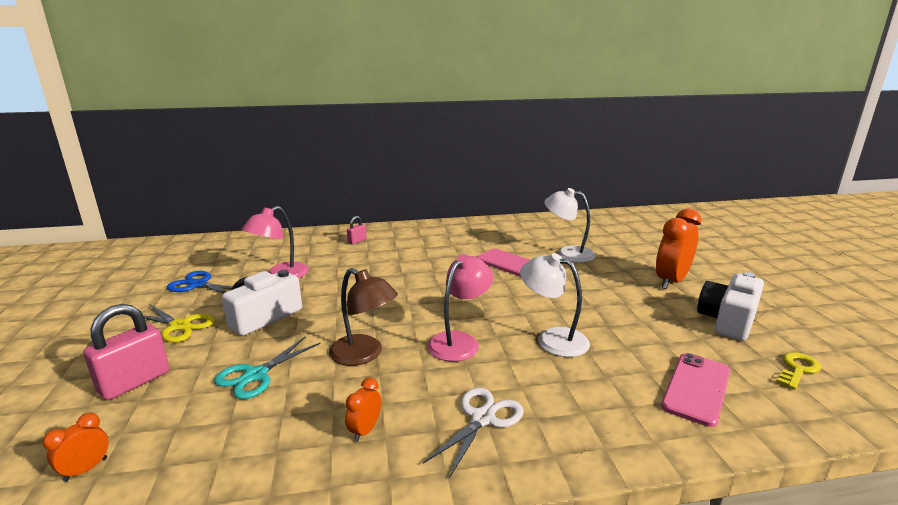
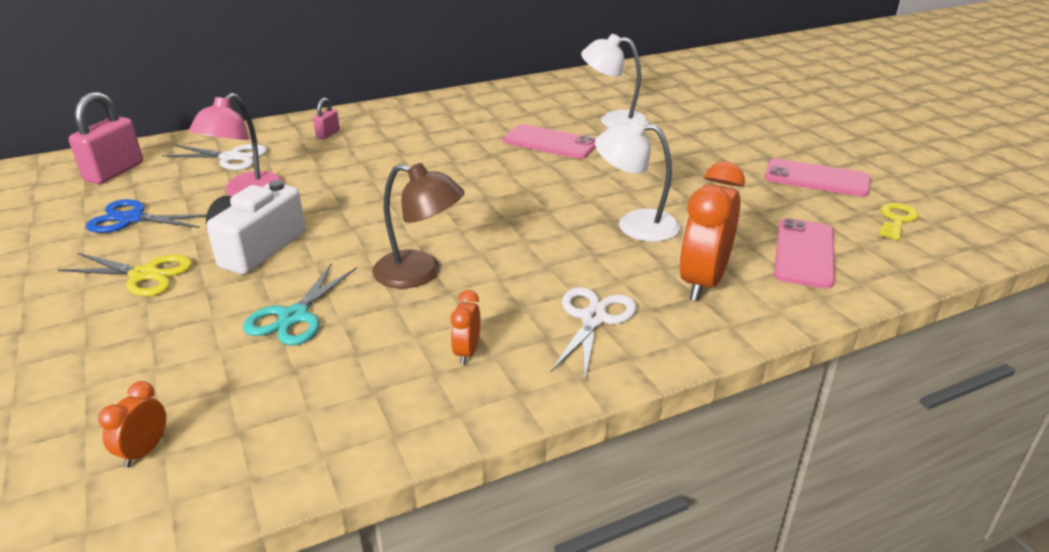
camera: 15 degrees left, 10 degrees up
pink padlock [83,304,170,400] -> pink padlock moved to [69,92,143,184]
pink lamp [427,254,493,362] -> none
orange clock [656,209,701,289] -> orange clock moved to [679,162,745,301]
white camera [697,272,764,341] -> pink phone [765,158,871,197]
none -> white scissors [162,144,267,170]

